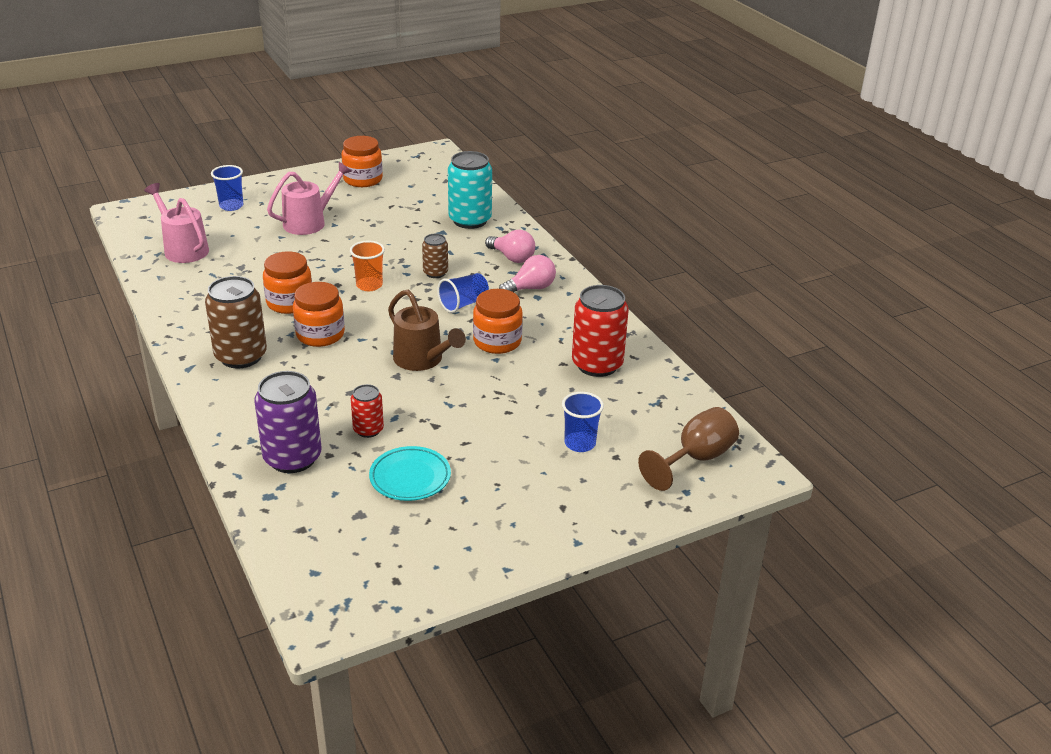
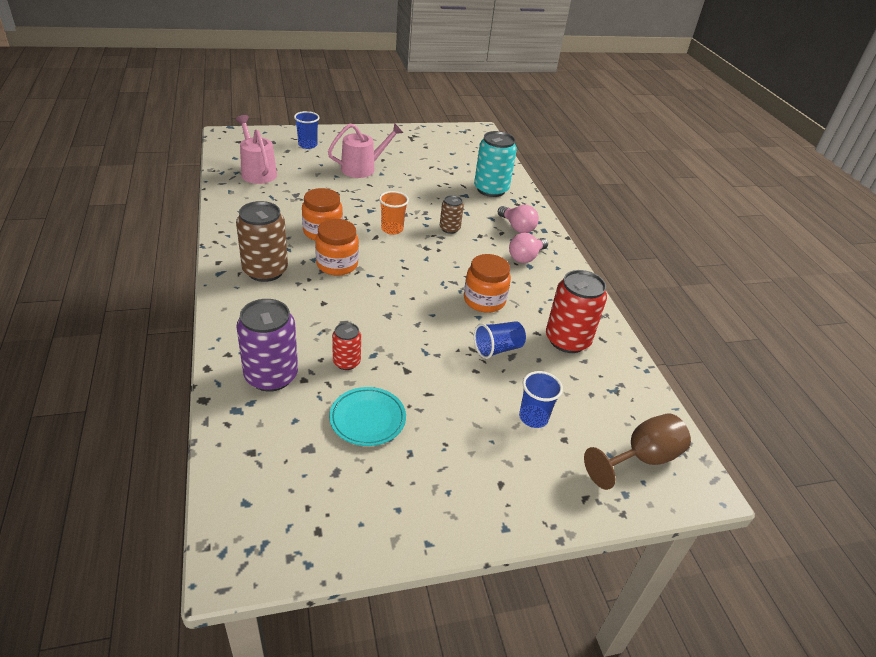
camera: 10 degrees right, 5 degrees up
orange jar [341,136,383,187] -> none
brown watering can [388,290,466,371] -> none
blue cup [437,273,489,313] -> blue cup moved to [474,321,526,359]
pink light bulb [499,255,556,292] -> pink light bulb turned 150 degrees clockwise [509,233,548,263]

